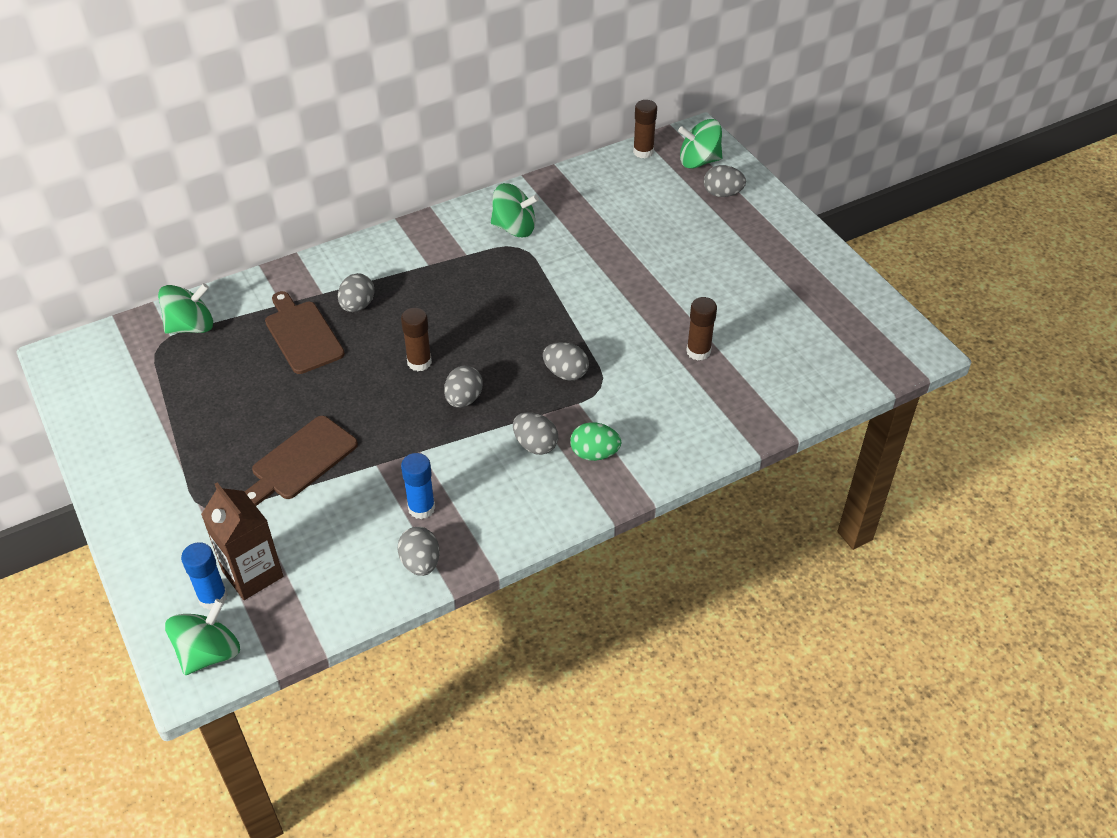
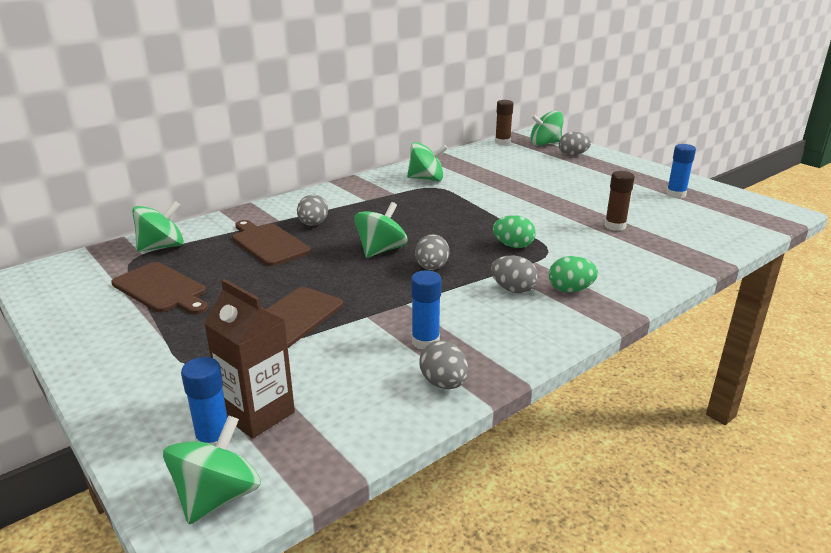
camera: 10 degrees left, 20 degrees down
brown glue stick [401,308,432,371] -> green spinning top [354,202,408,258]
grey egg [543,342,589,381] -> green egg [493,215,536,248]
none -> brown cutting board [111,262,208,315]
none -> blue glue stick [666,144,696,198]

